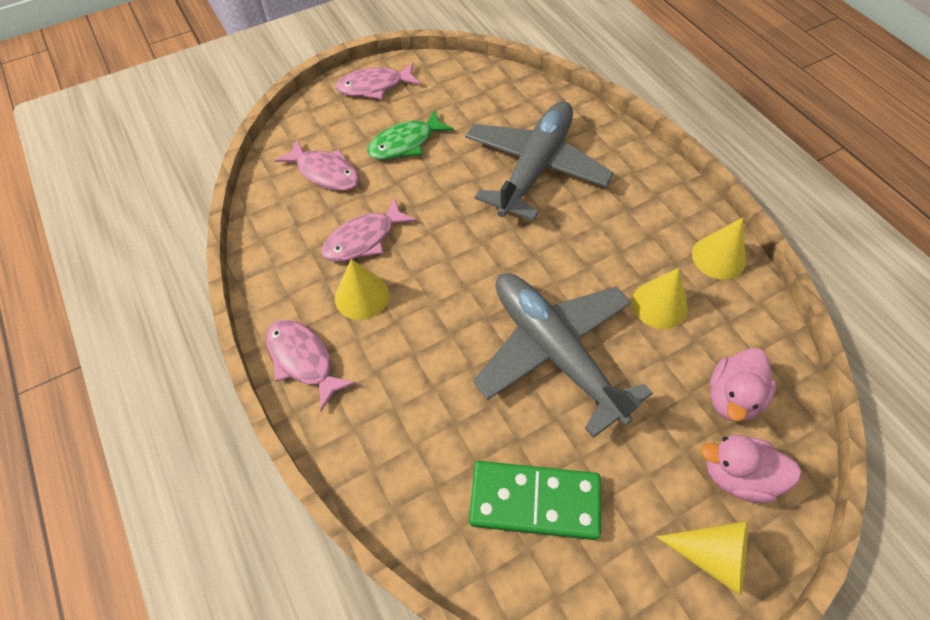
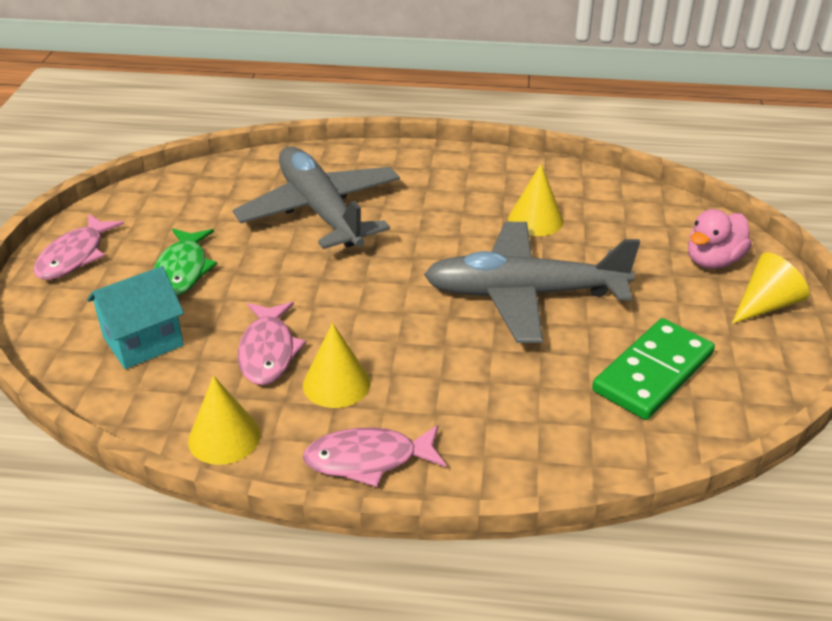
camera: 55 degrees left, 20 degrees down
pink fish [275,139,360,191] -> turquoise house [87,266,184,369]
yellow cone [692,218,746,280] -> yellow cone moved to [188,375,261,465]
pink duck [710,348,776,422] -> none

